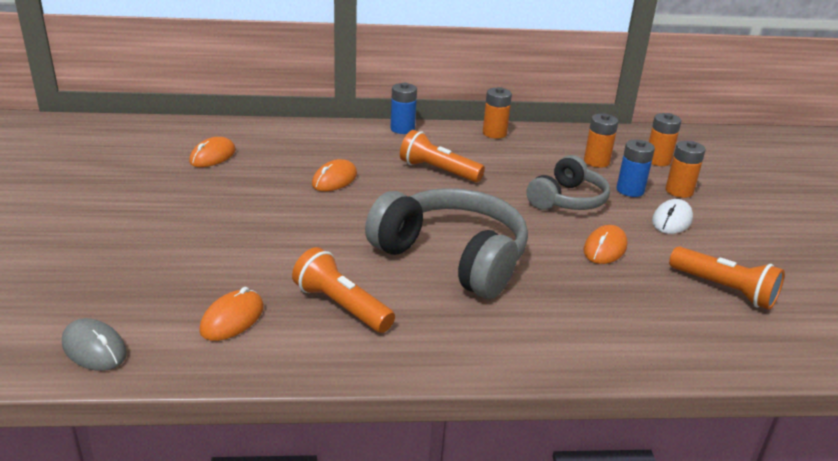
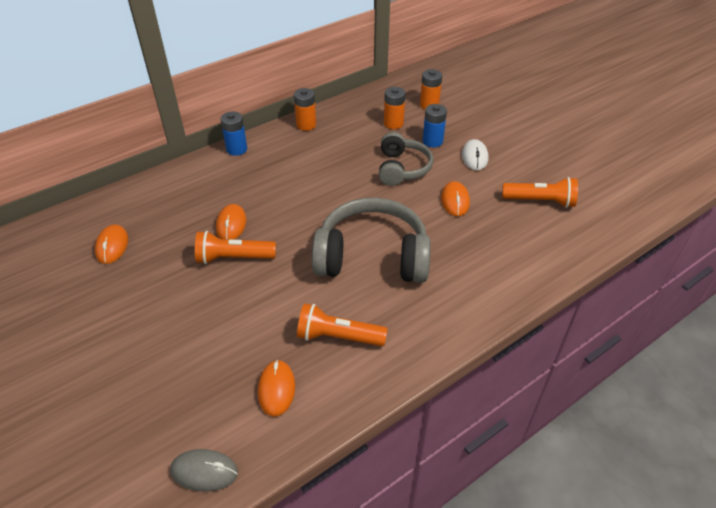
camera: 30 degrees left, 15 degrees up
orange flashlight [400,130,485,182] -> orange flashlight moved to [195,231,276,264]
orange battery [666,141,706,198] -> none

